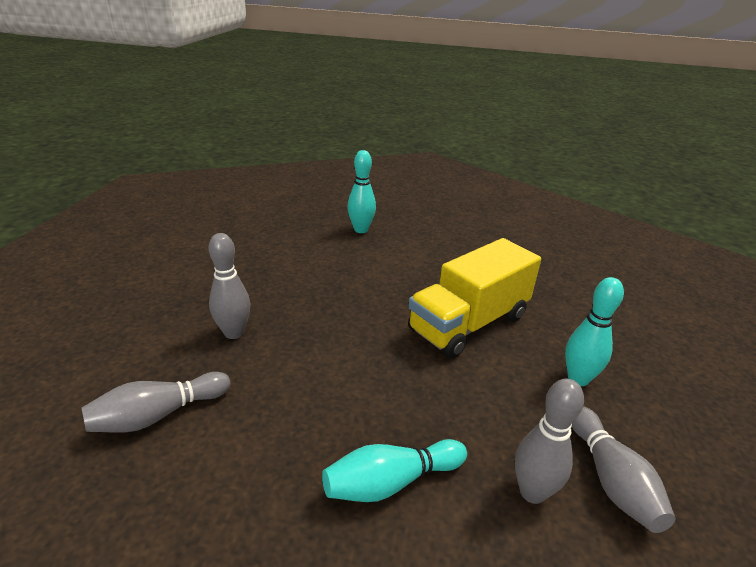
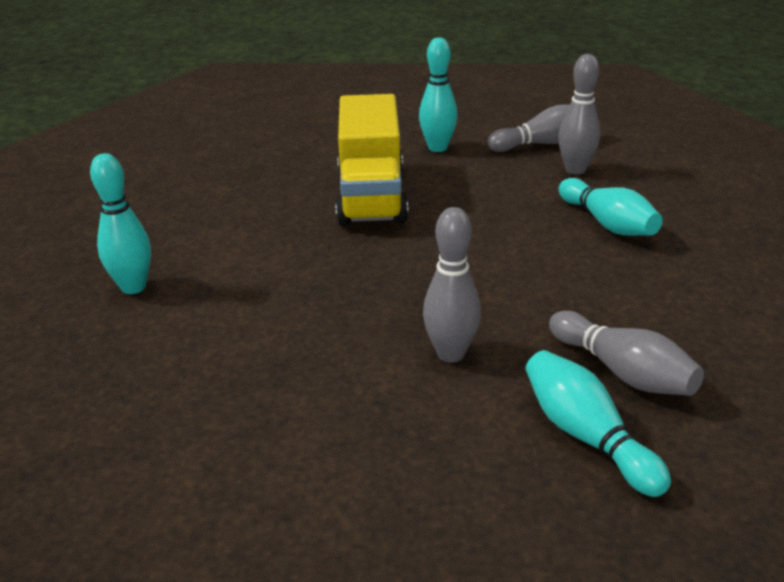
camera: 95 degrees left, 0 degrees up
yellow truck [408,238,541,358] -> yellow truck turned 45 degrees clockwise [336,94,408,226]
none -> turquoise bowling pin [526,350,671,497]

